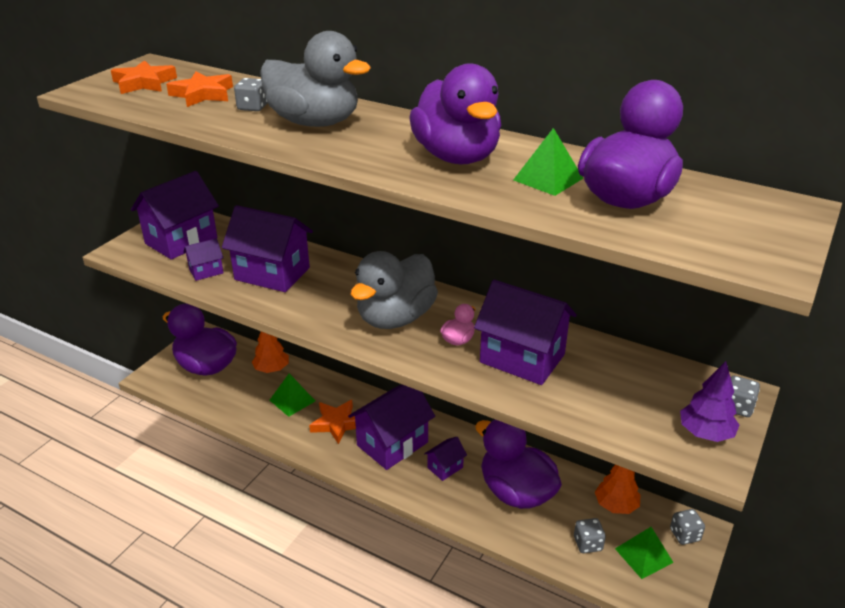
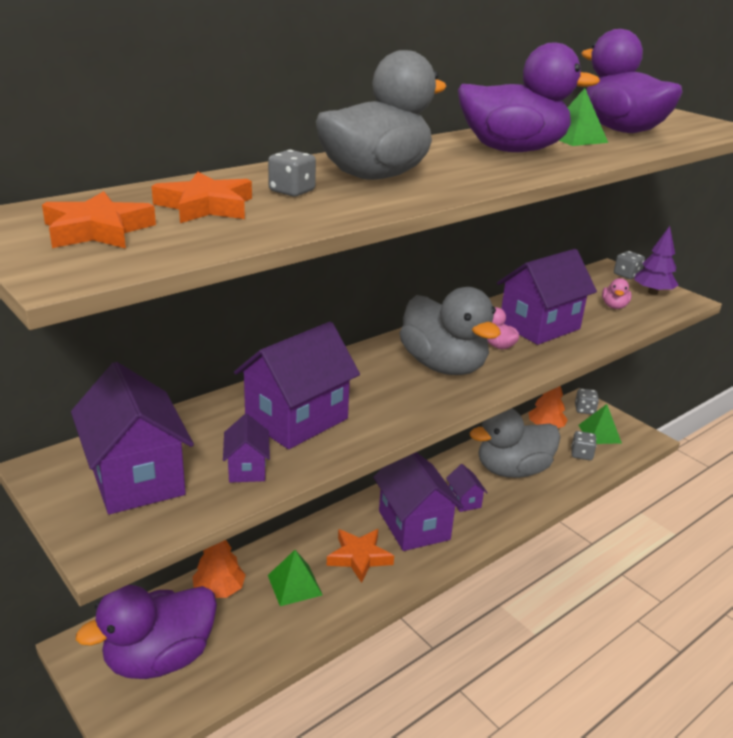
camera: 70 degrees left, 5 degrees down
purple duck [475,420,562,509] -> grey duck [470,408,560,478]
none -> pink duck [602,278,632,309]

